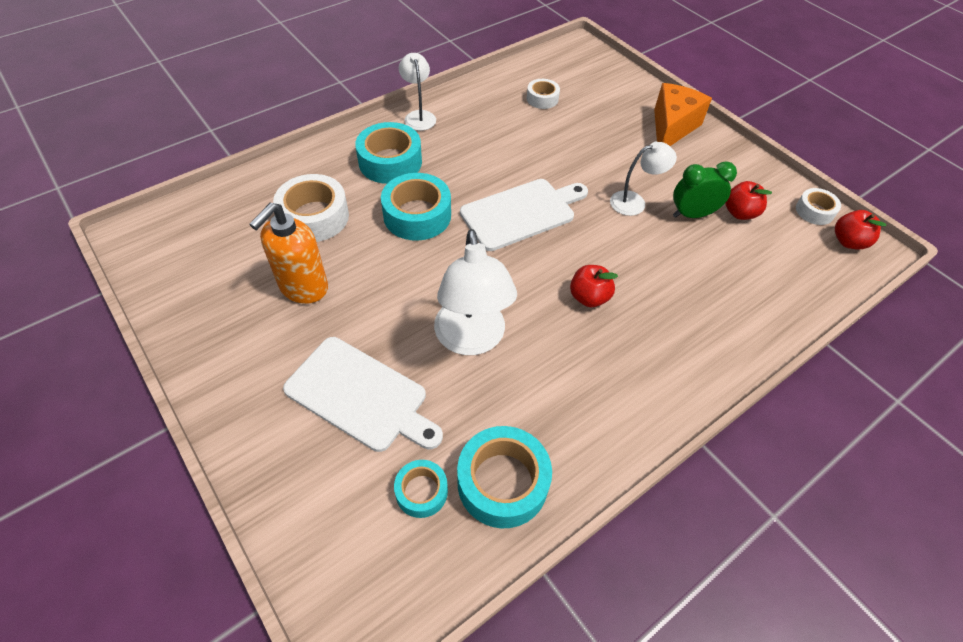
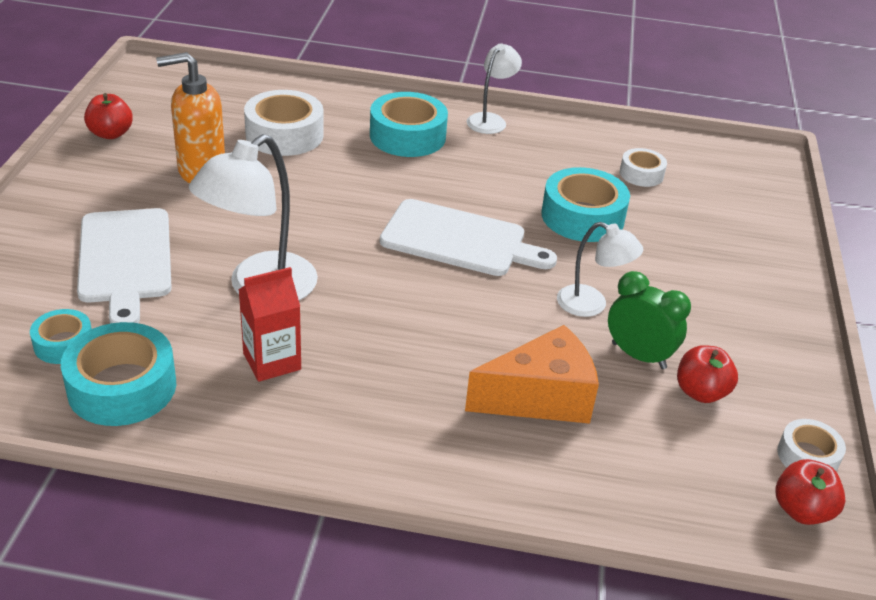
camera: 45 degrees right, 15 degrees down
turquoise tape [381,173,451,241] -> turquoise tape moved to [541,167,630,242]
red apple [570,265,618,307] -> red apple moved to [84,93,133,139]
orange cheese [654,83,712,146] -> orange cheese moved to [465,325,599,424]
none -> red carton [239,267,301,382]

